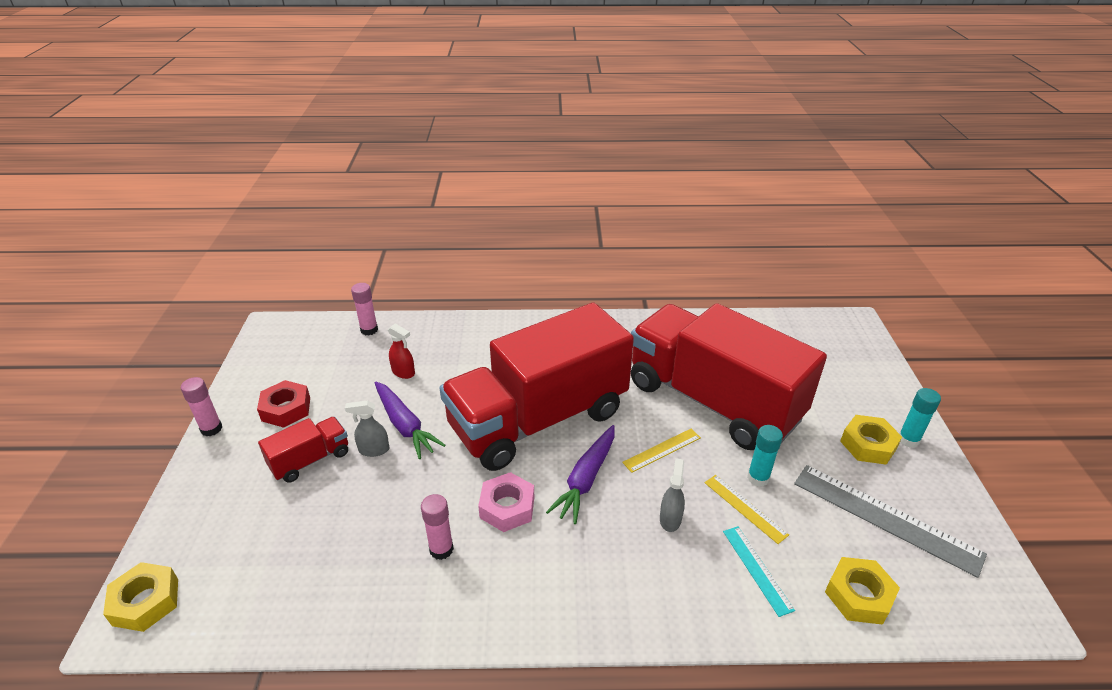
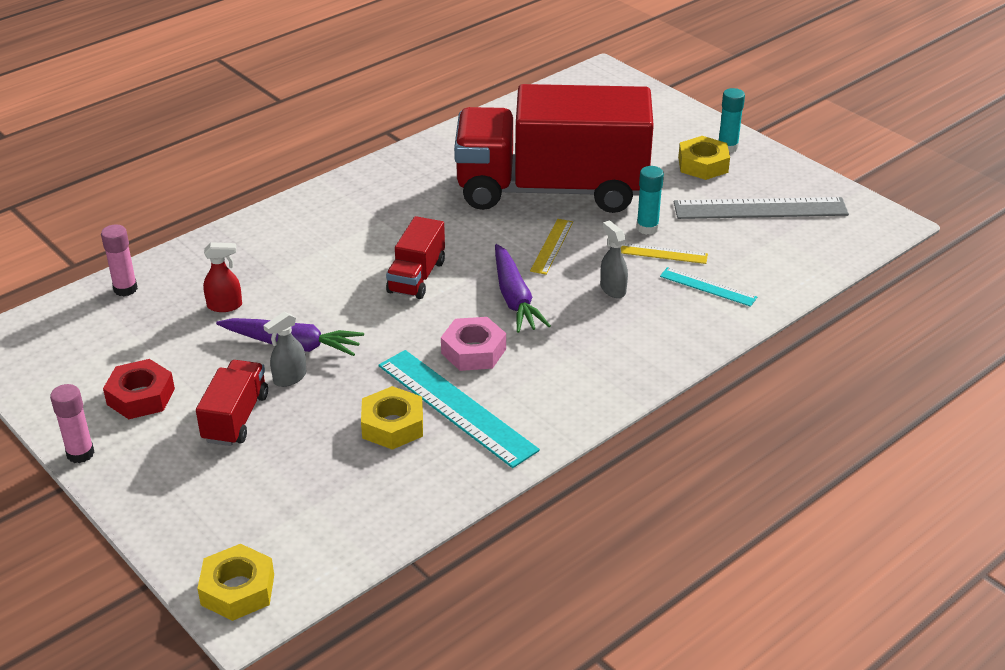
camera: 40 degrees left, 0 degrees up
pink glue stick [421,494,454,560] -> turquoise ruler [379,350,540,468]
red truck [439,303,634,471] -> red truck [386,216,445,299], size x0.41
yellow nut [825,557,900,625] -> yellow nut moved to [361,386,423,450]

